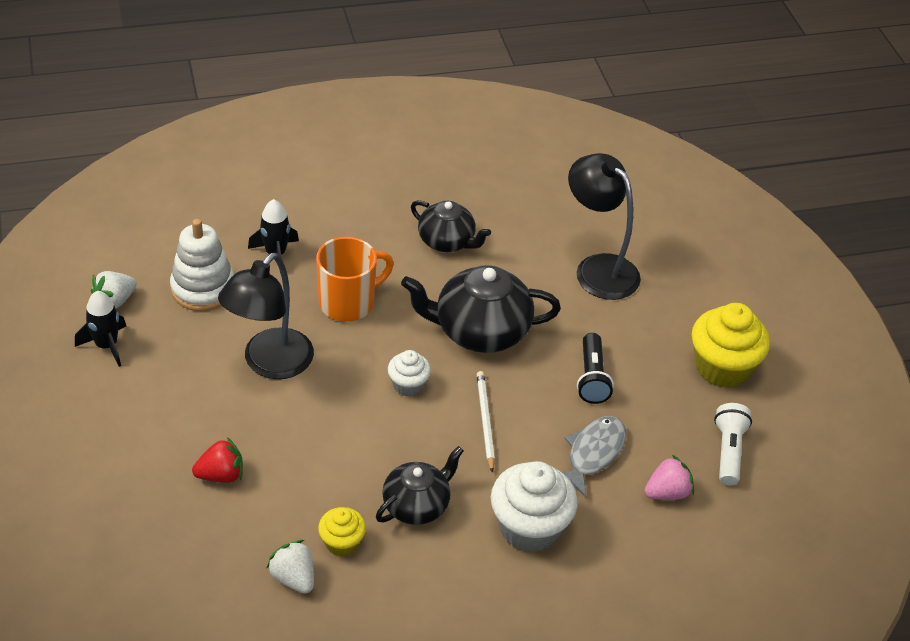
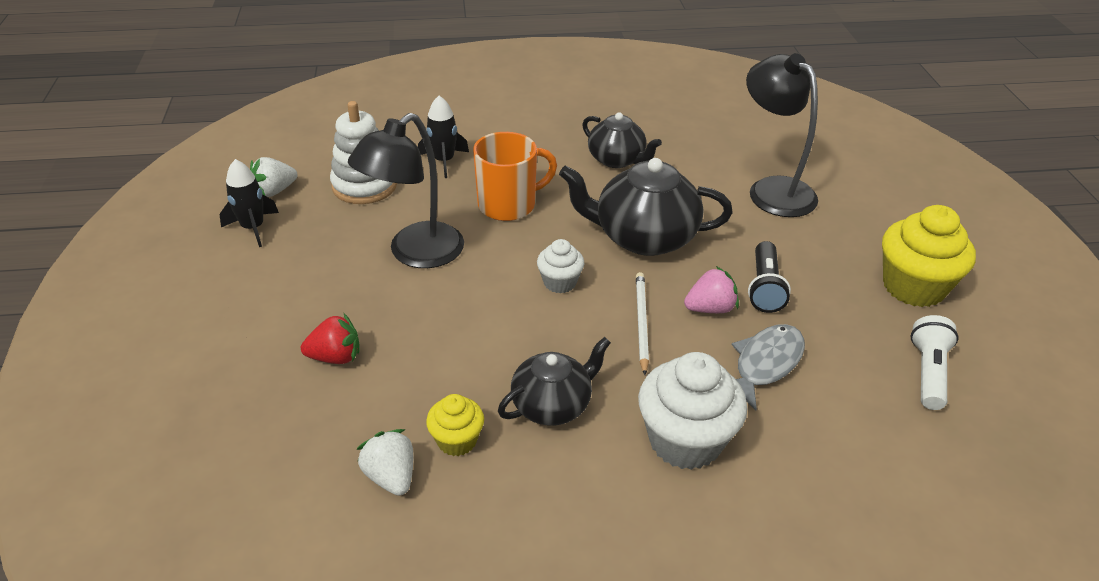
camera: 10 degrees right, 5 degrees down
pink strawberry [644,455,694,500] -> pink strawberry moved to [684,266,739,313]

